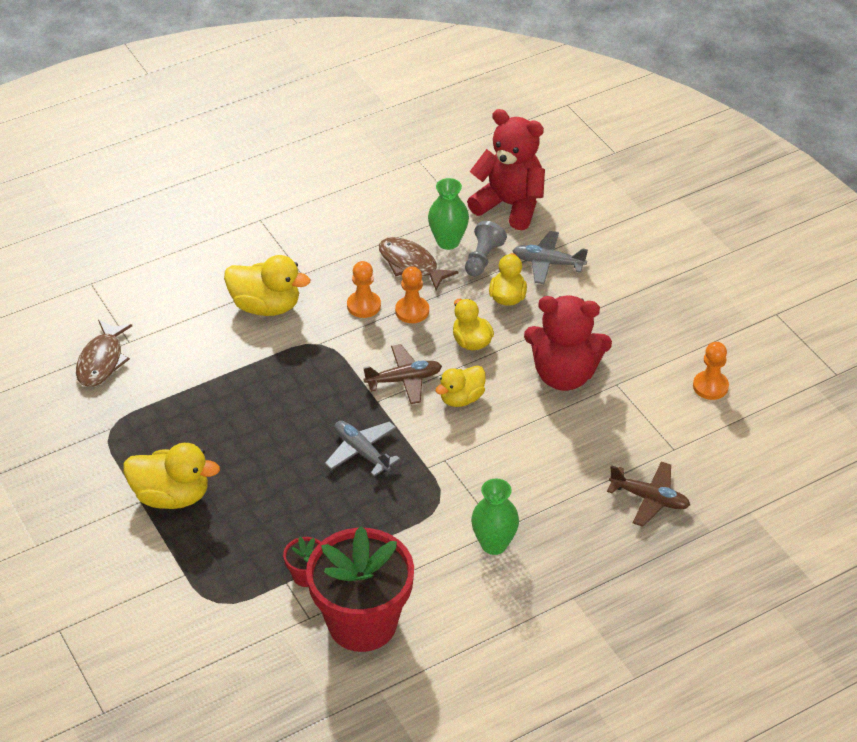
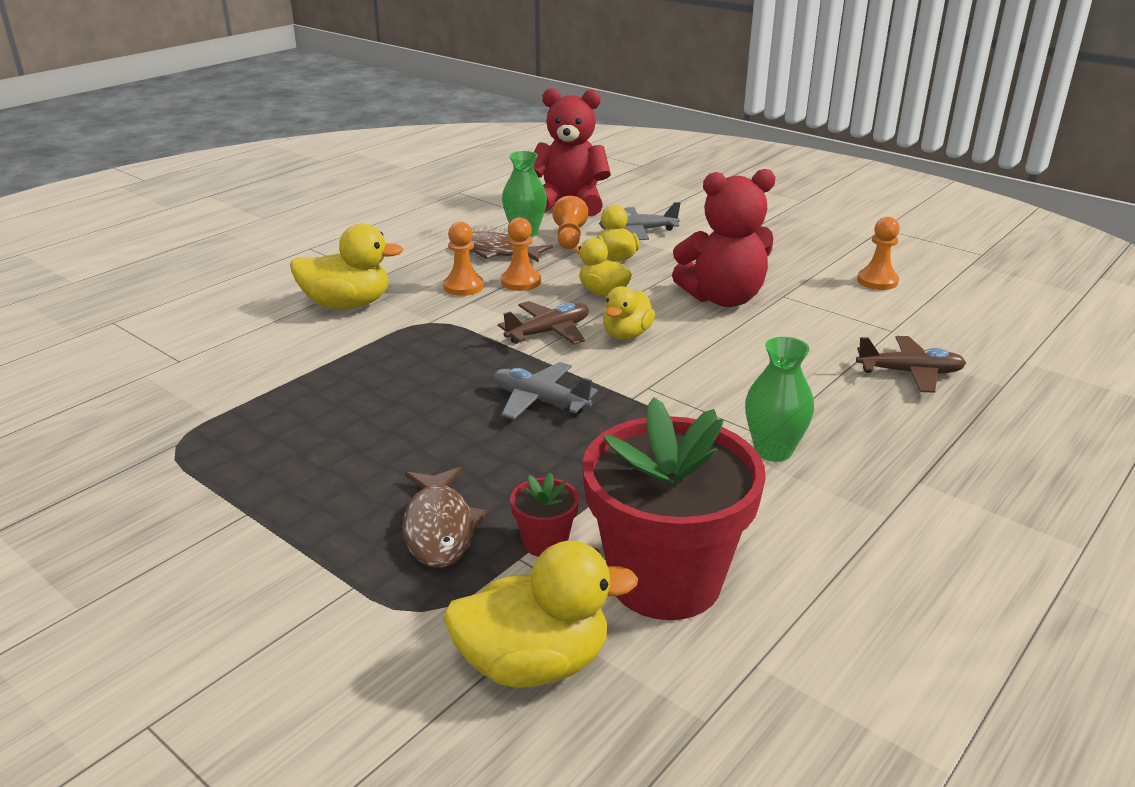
camera: 20 degrees left, 15 degrees down
brown fish [76,320,132,387] -> brown fish moved to [402,467,487,568]
yellow duck [123,443,220,509] -> yellow duck moved to [443,541,638,688]
grey pawn [465,221,507,277] -> orange pawn [553,196,588,249]

